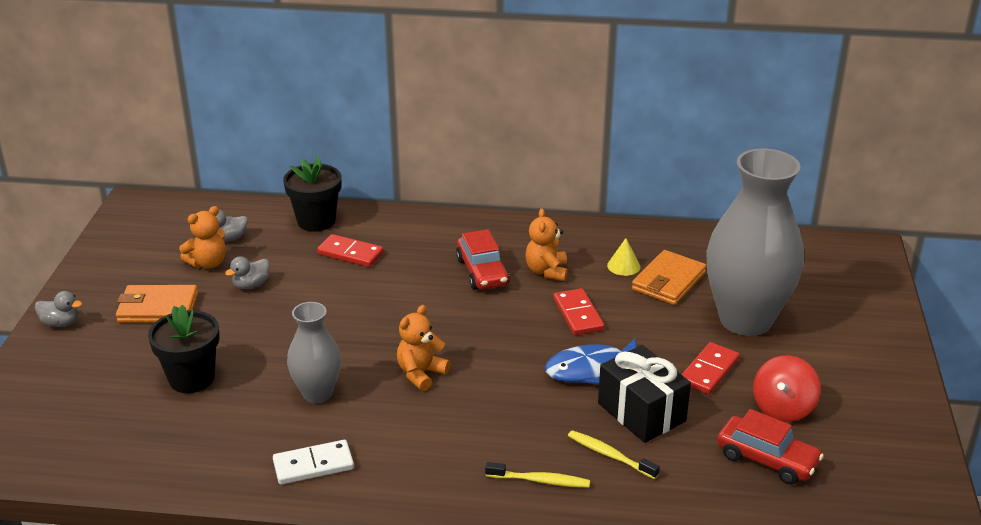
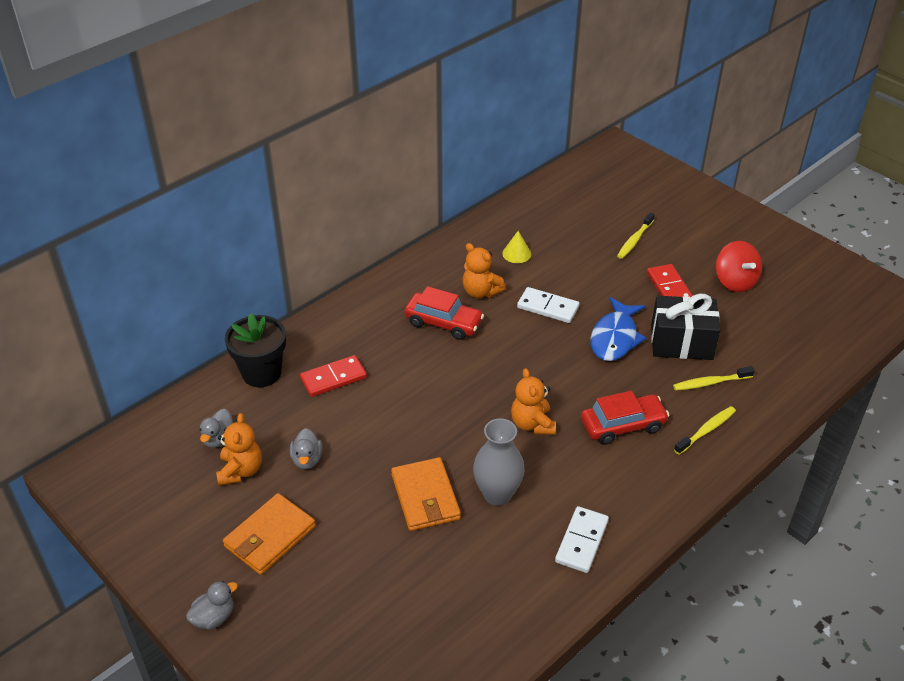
camera: 50 degrees left, 10 degrees up
black flower pot [148,305,220,393] -> none
red domino [553,288,604,335] -> white domino [517,287,579,323]
orange wallet [632,250,707,305] -> orange wallet moved to [391,457,461,531]
grey vase [706,148,804,336] -> yellow toothbrush [617,212,655,259]
red car [717,409,824,485] -> red car moved to [581,391,669,445]

